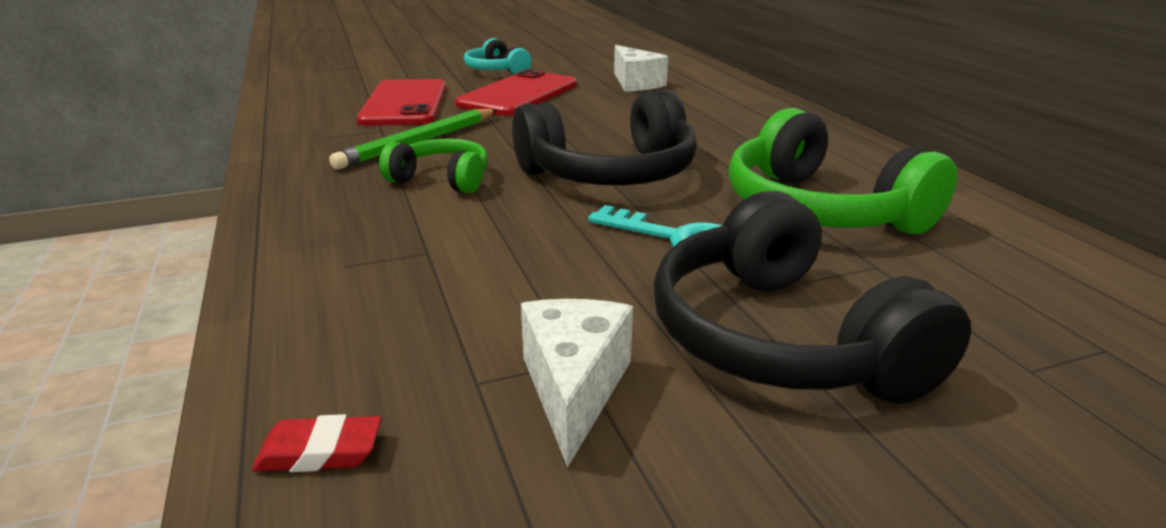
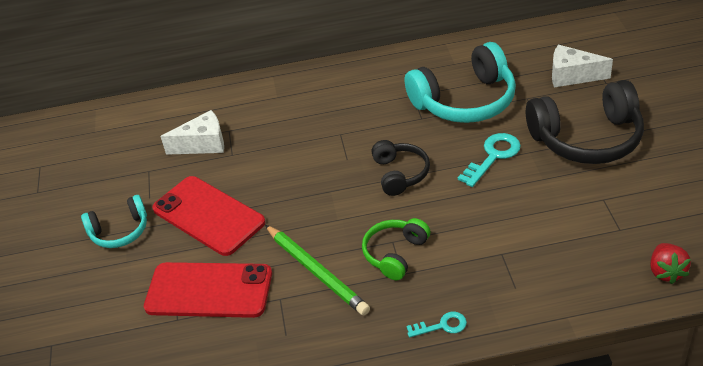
camera: 75 degrees left, 15 degrees up
red eraser [252,414,381,472] -> red strawberry [650,243,691,284]
black headphones [512,89,697,185] -> black headphones [372,140,430,196], size x0.56
white cheese [521,299,633,467] -> white cheese moved to [552,45,613,87]
green headphones [729,108,957,234] -> turquoise headphones [405,42,516,123]
none -> turquoise key [407,312,467,338]

